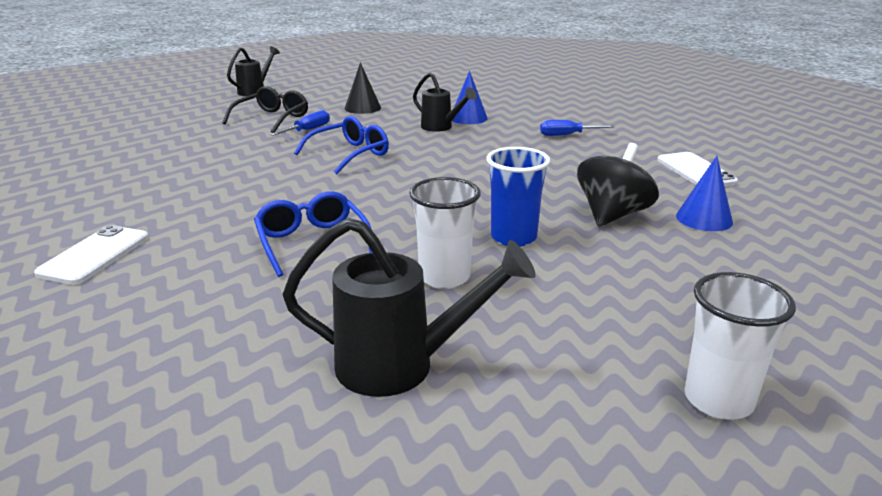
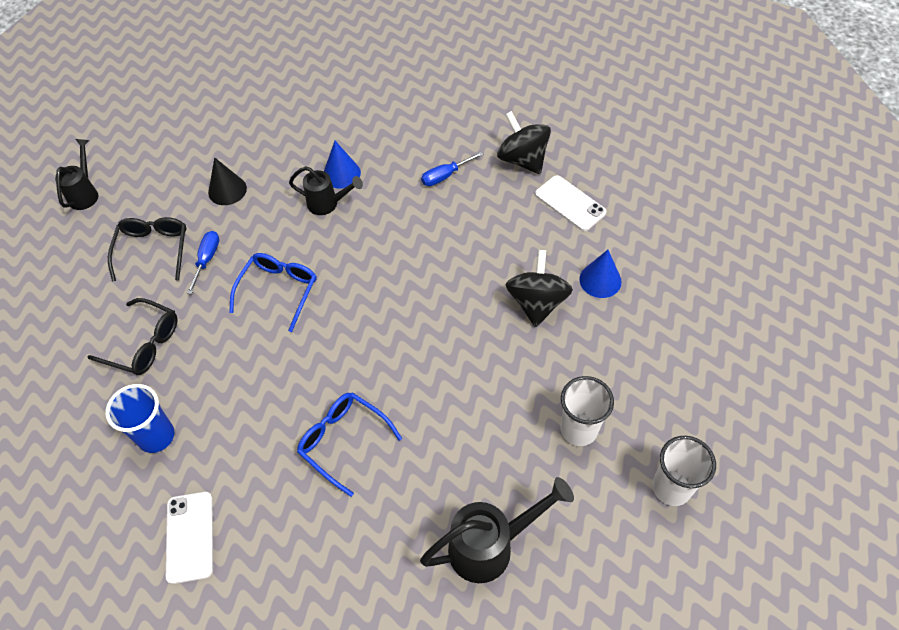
camera: 25 degrees left, 30 degrees up
white cup [409,177,481,289] -> white cup moved to [560,376,614,446]
blue cup [486,147,550,247] -> blue cup moved to [106,384,174,453]
none -> black glasses [88,298,177,375]
none -> black spinning top [497,111,551,174]

